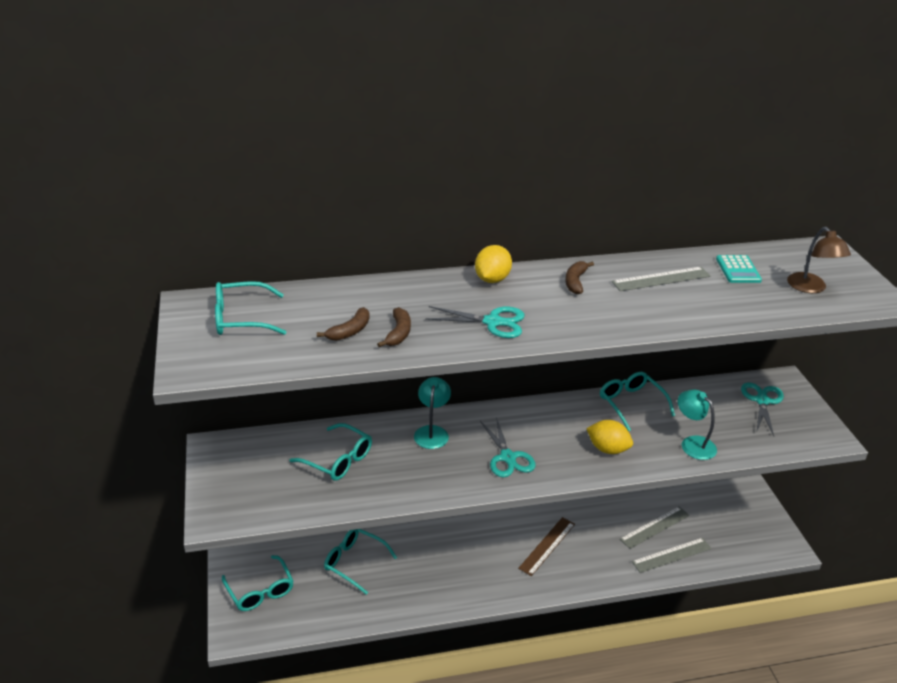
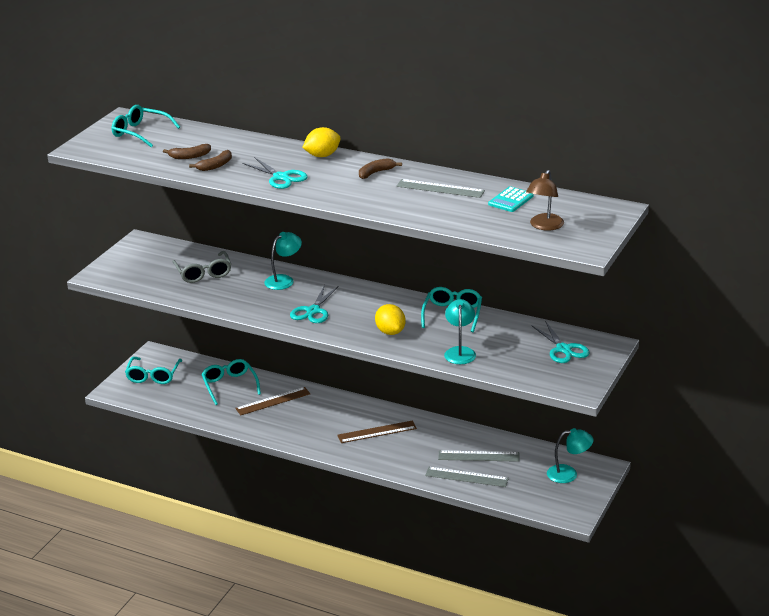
camera: 40 degrees right, 5 degrees down
turquoise glasses [289,423,372,481] -> grey glasses [172,251,231,283]
turquoise scissors [741,382,784,436] -> turquoise scissors turned 105 degrees clockwise [531,321,590,363]
none -> brown ruler [235,387,310,415]
none -> turquoise lamp [547,428,594,483]

